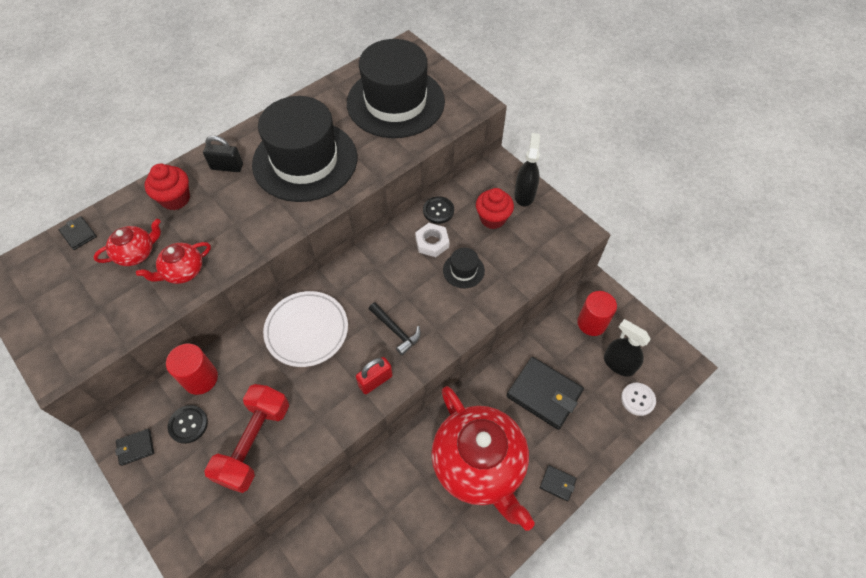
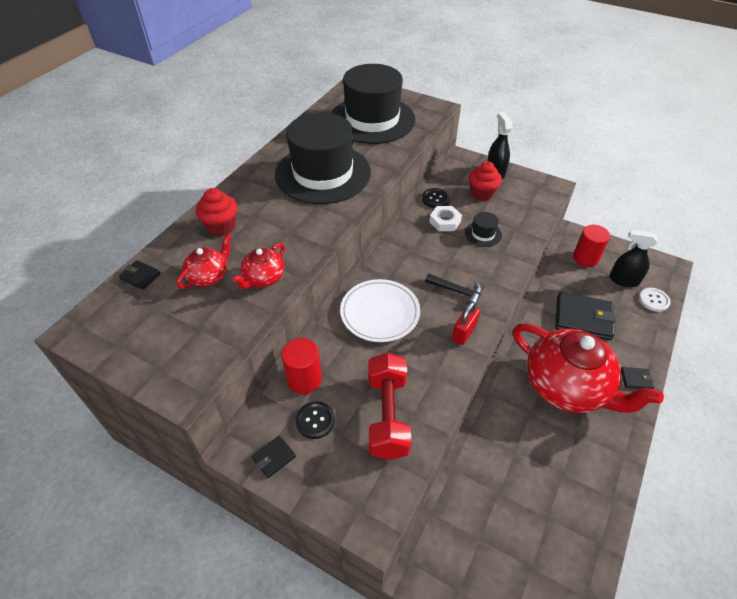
camera: 20 degrees left, 10 degrees down
black padlock [203,136,243,172] -> none

